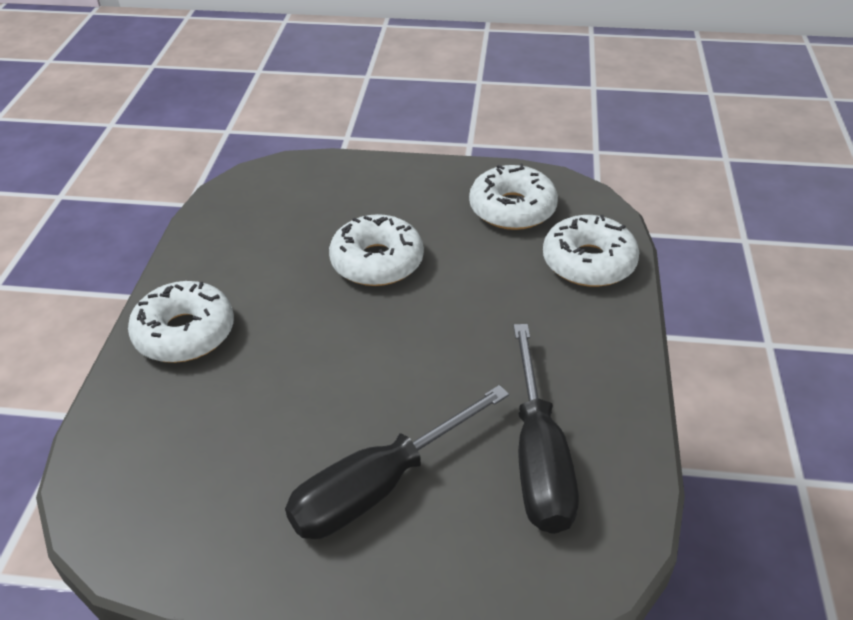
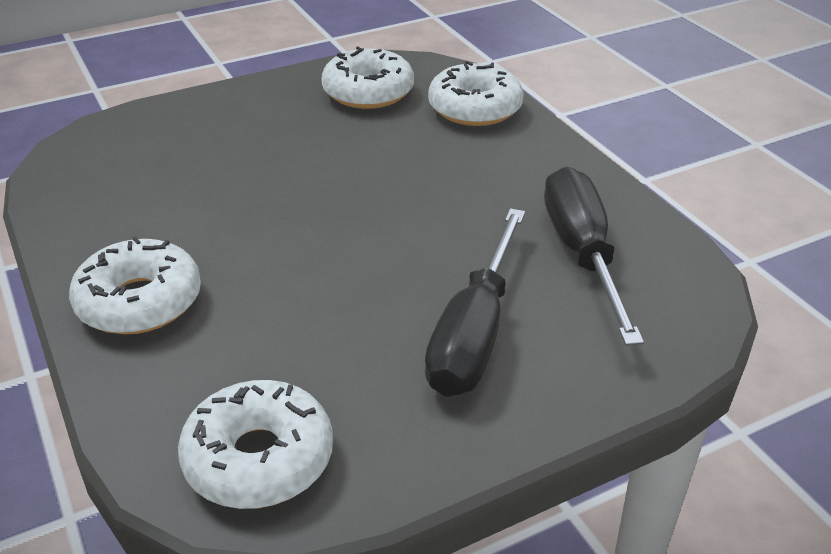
camera: 35 degrees left, 5 degrees down
white donut [329,214,424,286] -> white donut moved to [178,380,333,509]
black screwdriver [513,324,579,534] -> black screwdriver turned 150 degrees counterclockwise [544,166,644,346]

